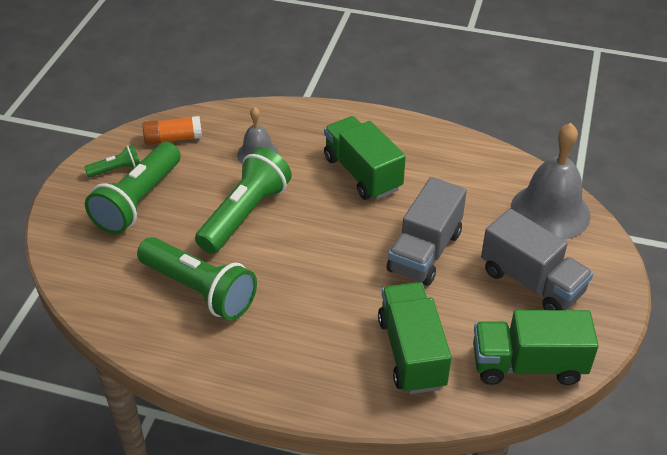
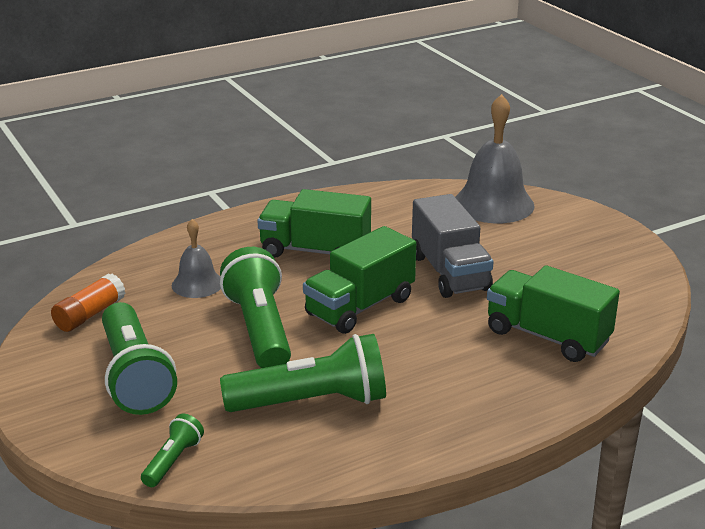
camera: 45 degrees left, 15 degrees down
green flashlight [84,145,140,177] -> green flashlight moved to [141,414,204,487]
green truck [473,310,599,385] -> green truck moved to [303,226,416,334]
grey truck [481,209,593,310] -> none

